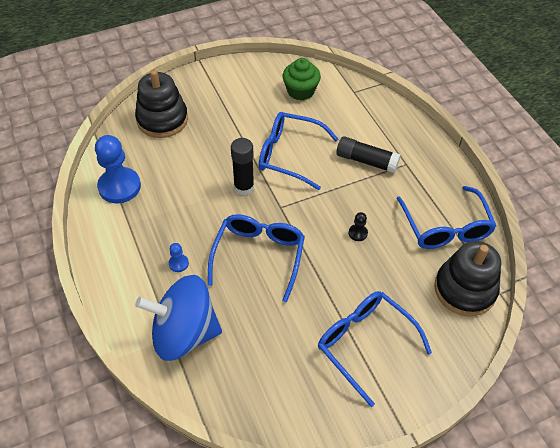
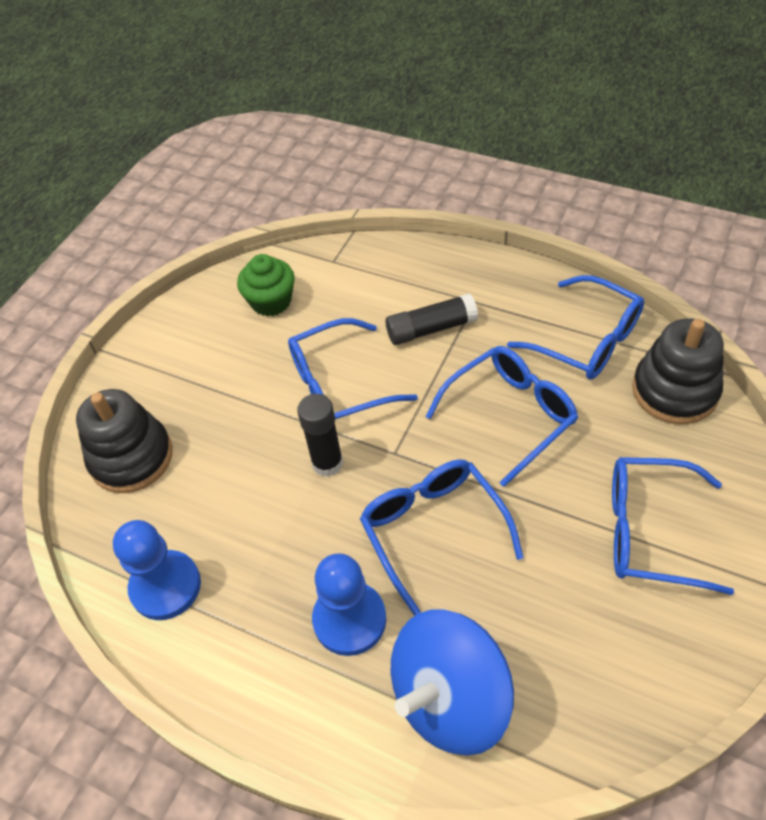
camera: 35 degrees left, 0 degrees up
blue pawn [169,243,189,272] -> blue pawn [312,553,386,656], size x2.30
black pawn [349,212,368,241] -> blue glasses [426,346,578,487]

